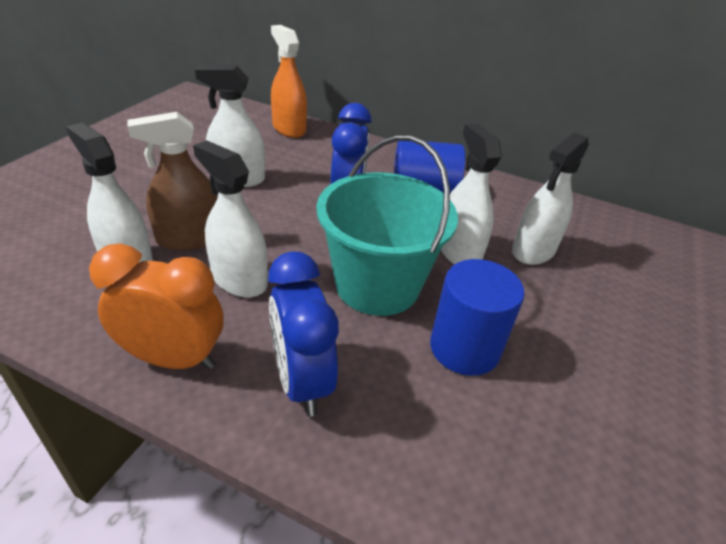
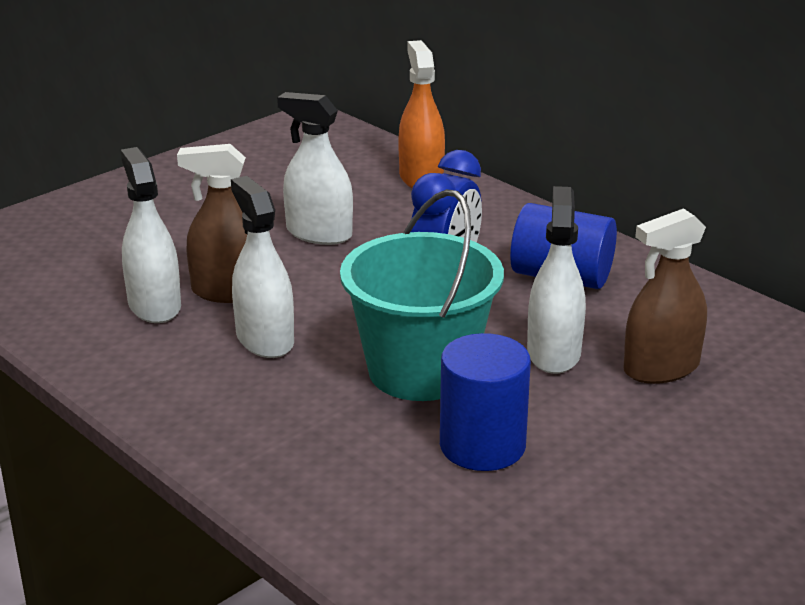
camera: 25 degrees right, 10 degrees down
orange clock [89,243,223,370] -> none
blue clock [268,252,339,416] -> none
white spray bottle [512,132,589,265] -> brown spray bottle [623,208,707,384]

